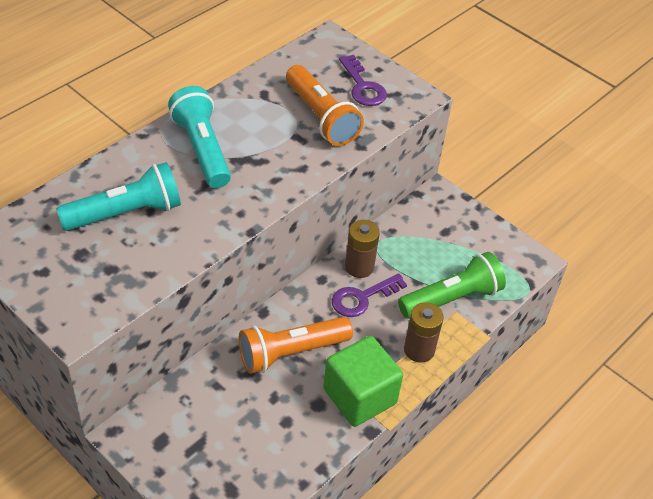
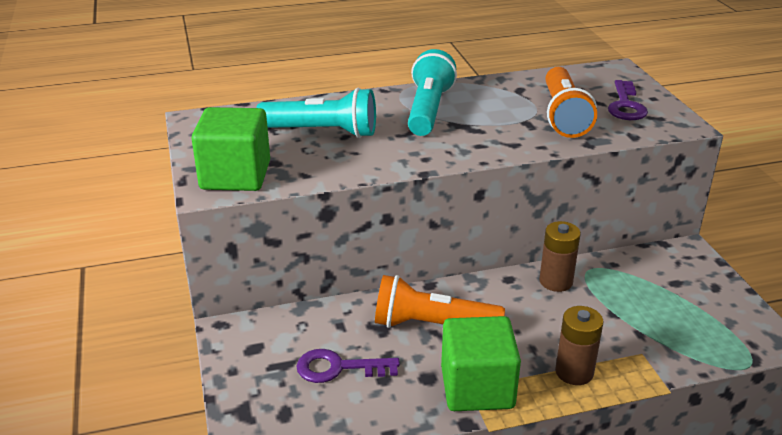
camera: 35 degrees right, 15 degrees down
purple key [332,273,407,317] -> purple key moved to [296,349,400,383]
green flashlight [398,252,506,319] -> none
none -> green cube [192,107,270,191]

